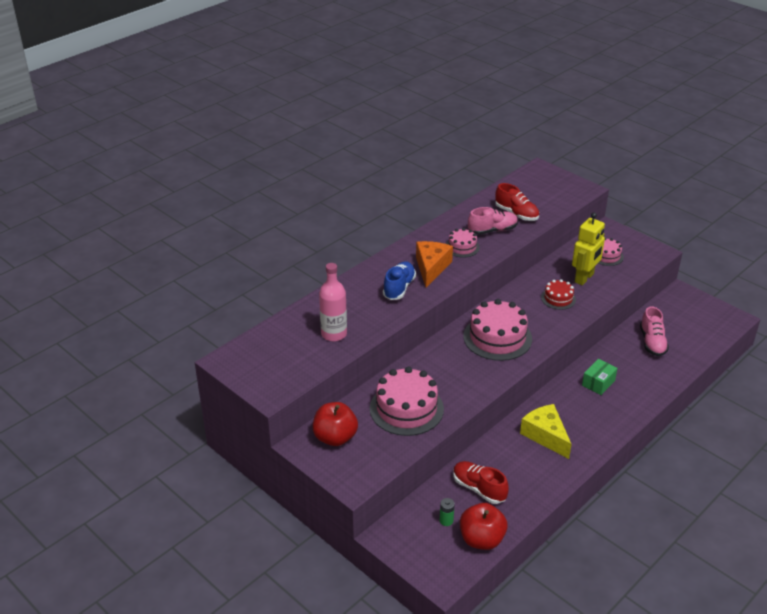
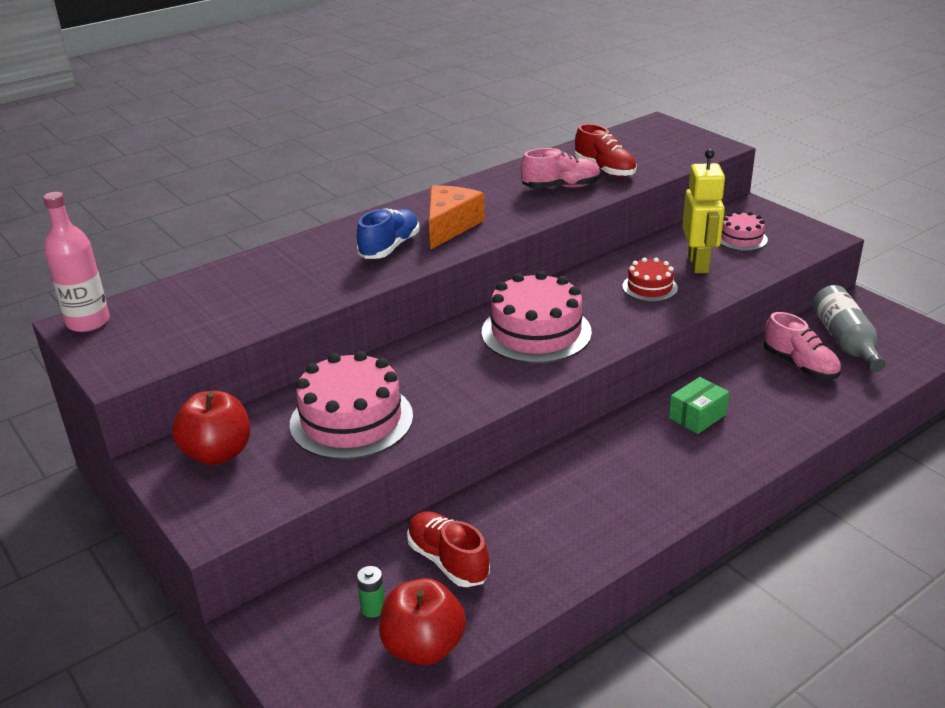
camera: 10 degrees right, 5 degrees down
pink bottle [319,263,347,341] -> pink bottle moved to [43,192,110,332]
pink cake [446,228,480,258] -> none
yellow cheese [520,404,572,459] -> none
yellow robot [572,212,605,285] -> yellow robot turned 45 degrees counterclockwise [682,149,726,273]
pink shoe [640,306,669,356] -> pink shoe turned 45 degrees counterclockwise [764,312,841,380]
none -> grey bottle [812,285,886,372]

